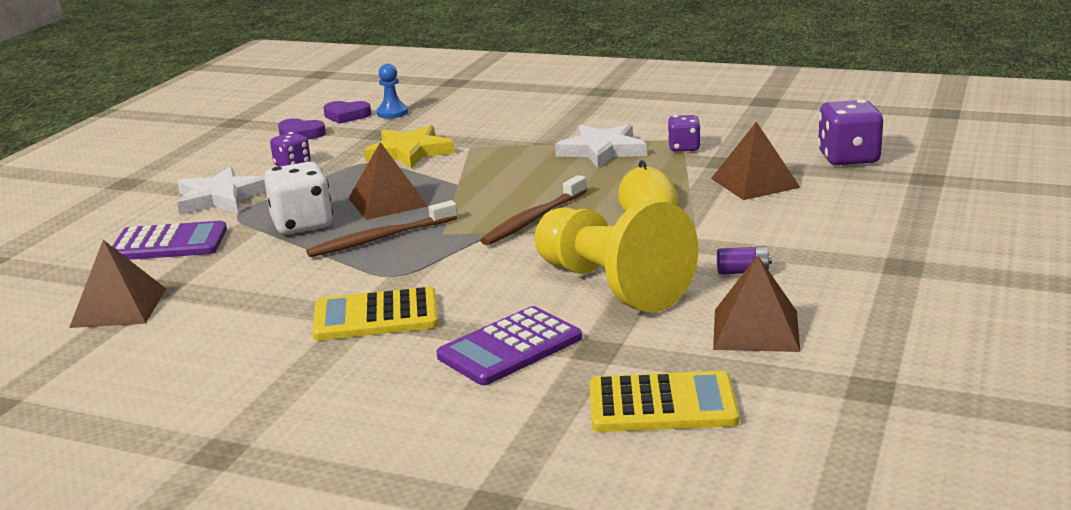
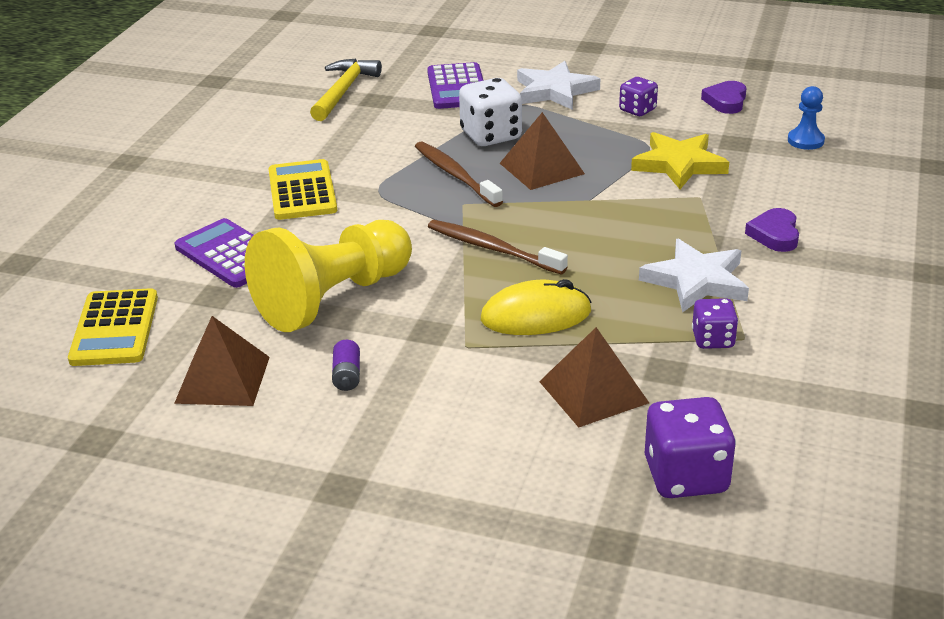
camera: 85 degrees right, 10 degrees up
brown pyramid [69,240,166,328] -> yellow hammer [310,59,382,121]
purple heart [323,101,371,124] -> purple heart moved to [745,208,799,252]

